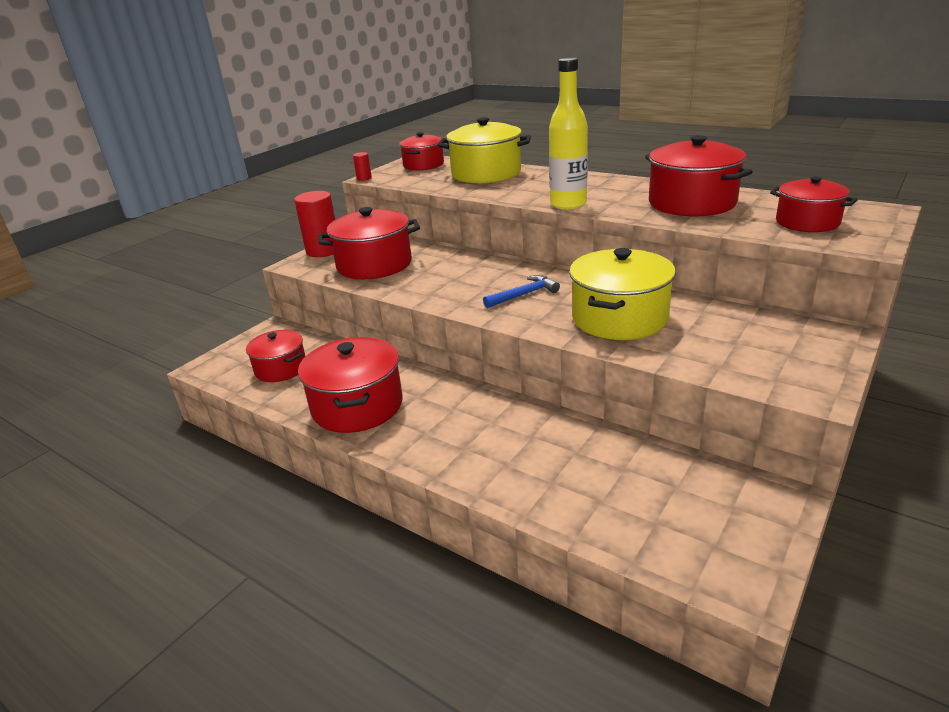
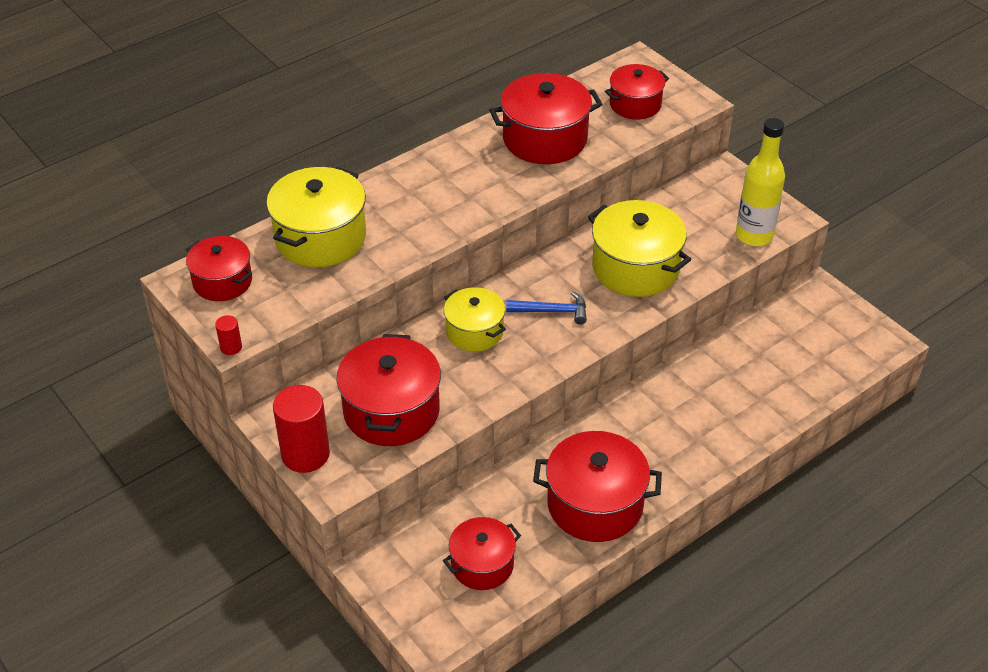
camera: 75 degrees left, 15 degrees up
blue hammer [483,275,560,308] -> blue hammer turned 105 degrees clockwise [506,291,587,324]
yellow bottle [549,58,588,210] -> yellow bottle moved to [736,118,785,246]
none -> yellow pot [444,287,506,352]

